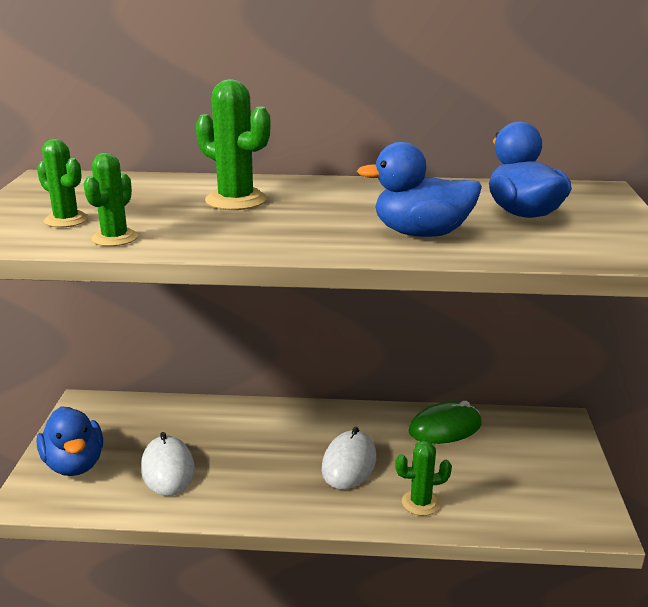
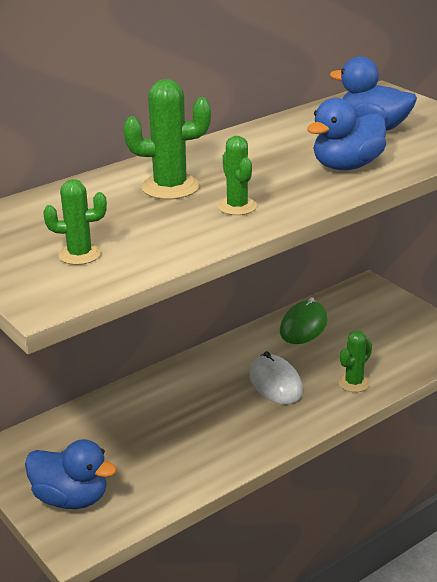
camera: 40 degrees left, 5 degrees up
green cactus [84,153,138,246] -> green cactus moved to [218,136,257,215]
white mouse [141,432,195,496] -> none

